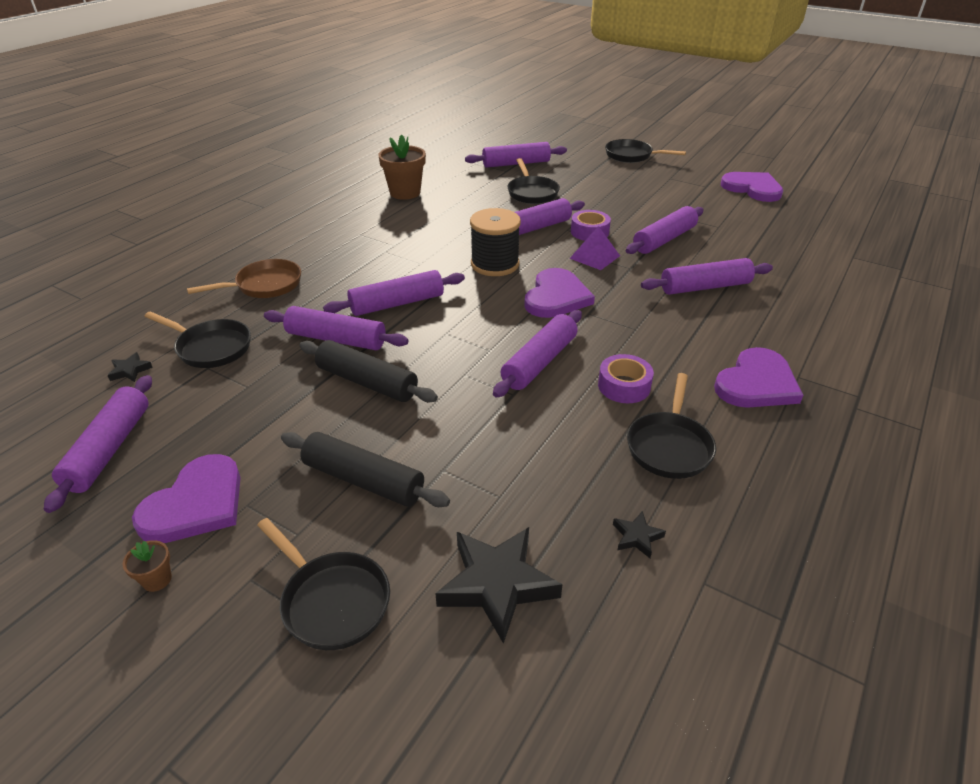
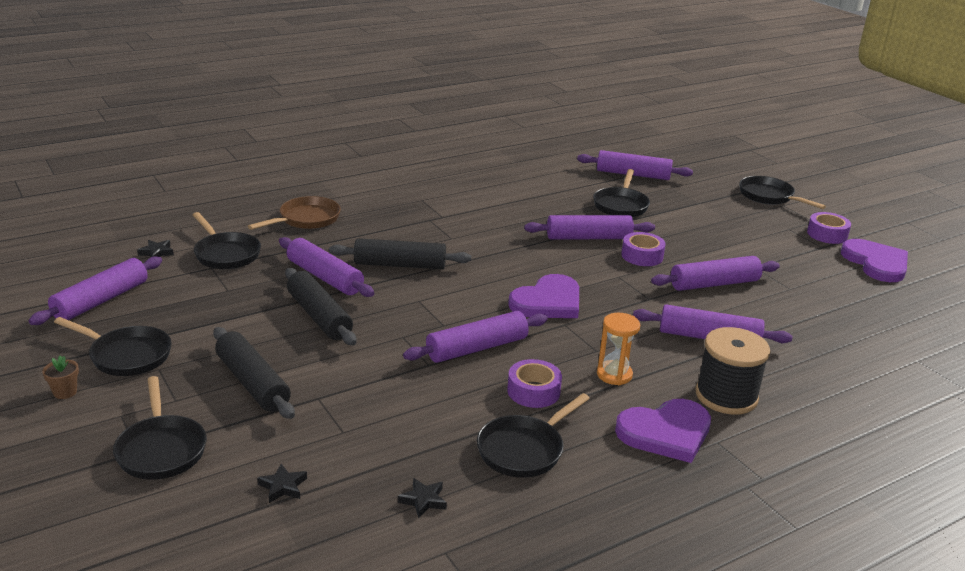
camera: 25 degrees right, 10 degrees down
purple heart [132,454,241,543] -> black pan [54,317,172,376]
brown pan [187,259,301,298] -> brown pan turned 45 degrees counterclockwise [248,196,341,230]
purple rolling pin [323,270,465,316] -> black rolling pin [329,238,471,269]
brown flower pot [378,135,426,200] -> none
black star [435,527,563,644] -> black star [257,464,307,503], size x0.45
black spool [470,208,521,276] -> black spool moved to [695,327,770,415]
purple pyramid [569,226,620,270] -> none
none -> orange hourglass [597,313,640,385]
none -> purple tape [807,212,851,244]

